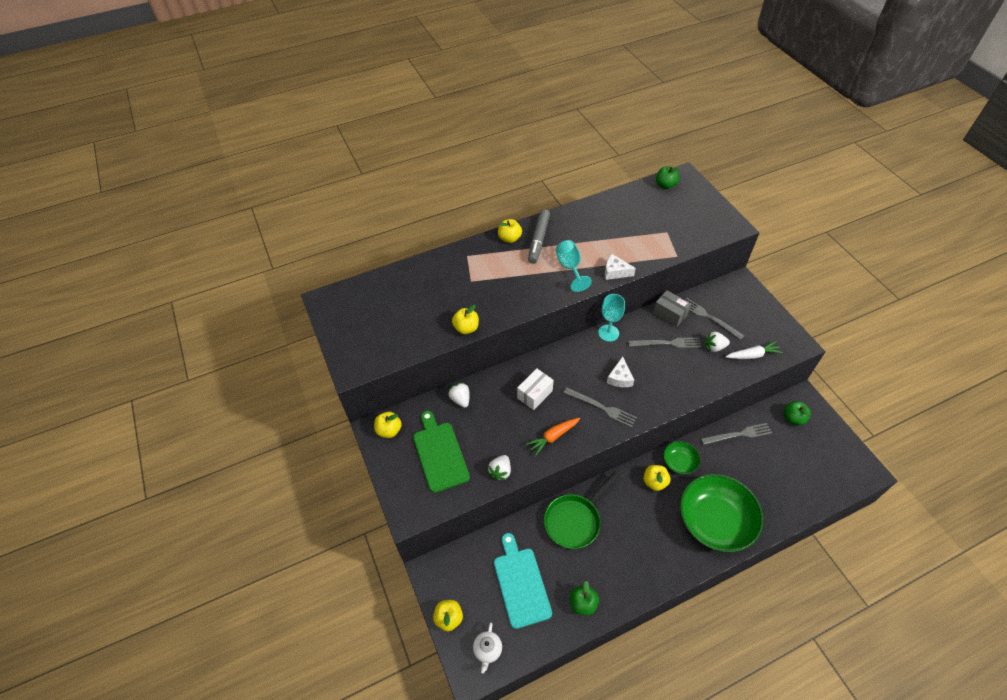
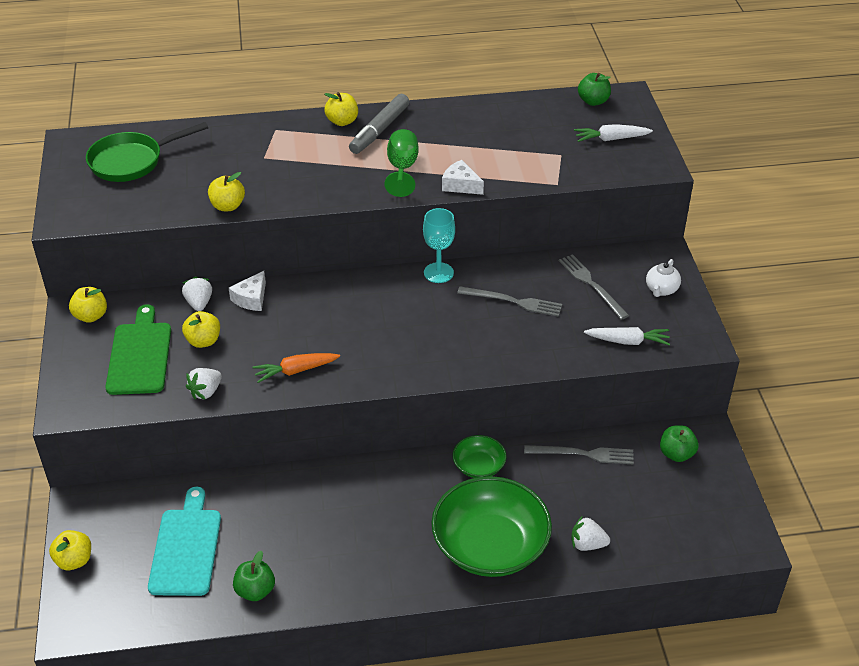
camera: 15 degrees right, 10 degrees down
white teapot [473,622,502,673] -> white teapot moved to [646,259,681,297]
white box [517,368,554,410] -> none
green pan [544,471,619,549] -> green pan moved to [86,122,208,182]
turquoise goblet [556,240,592,292] -> green goblet [385,129,419,197]
grey fork [563,387,637,428] -> none
white cheese [607,357,634,387] -> white cheese moved to [229,271,266,311]
yellow apple [643,465,670,491] -> yellow apple moved to [182,311,220,348]
grey box [653,290,691,327] -> none
white strawberry [705,331,730,352] -> white strawberry moved to [571,517,610,551]
none -> white carrot [574,124,653,142]

